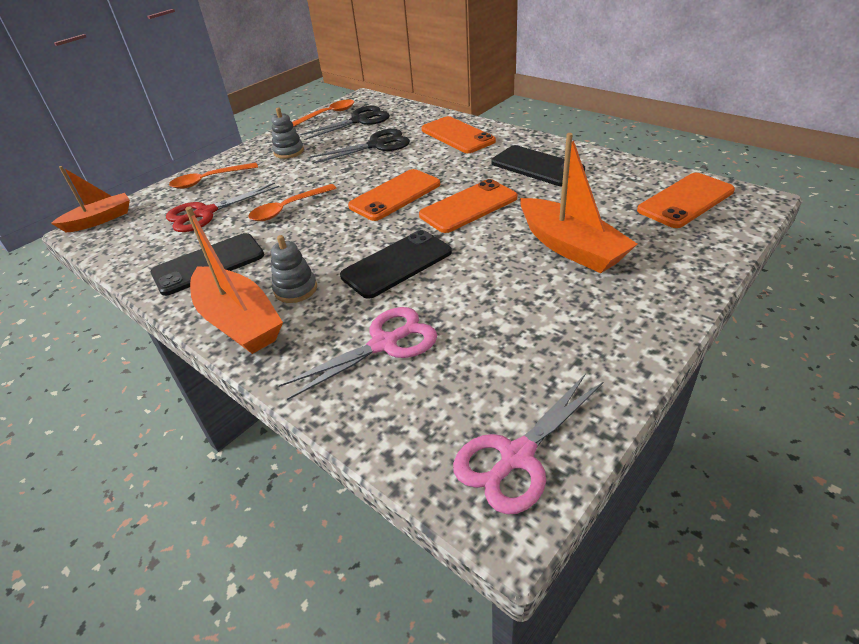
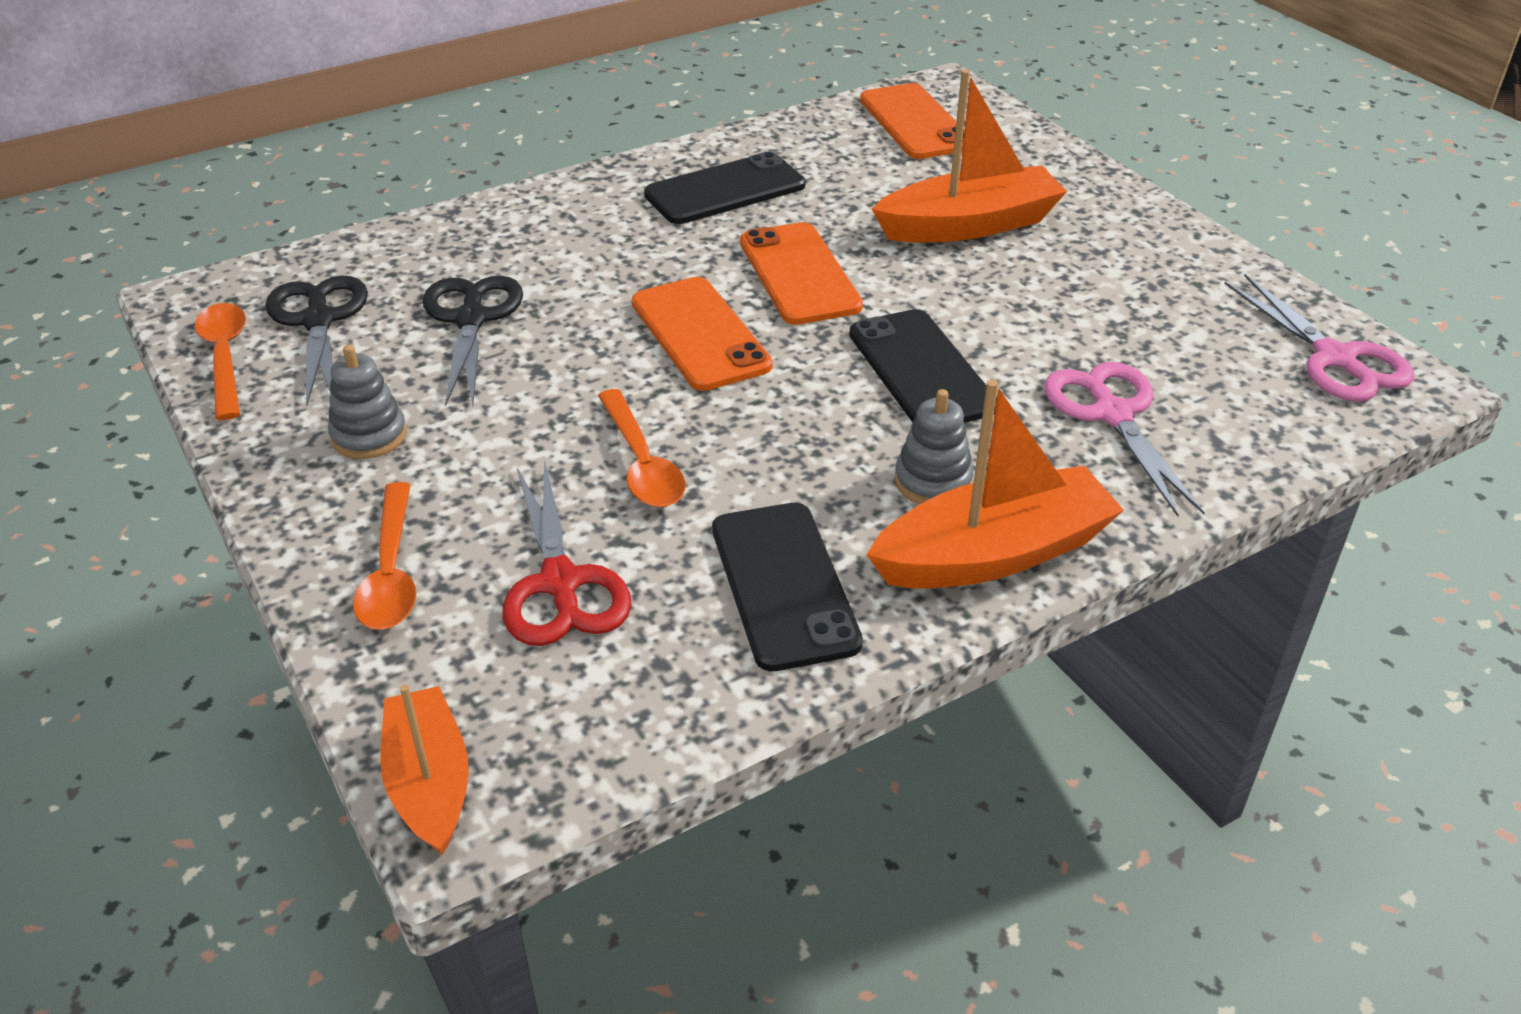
camera: 75 degrees left, 0 degrees up
orange phone [421,116,496,153] -> none

